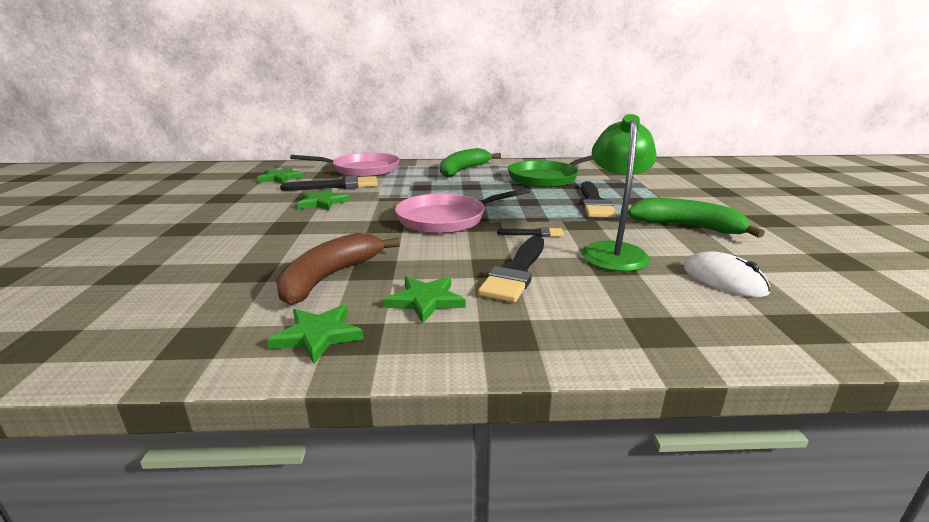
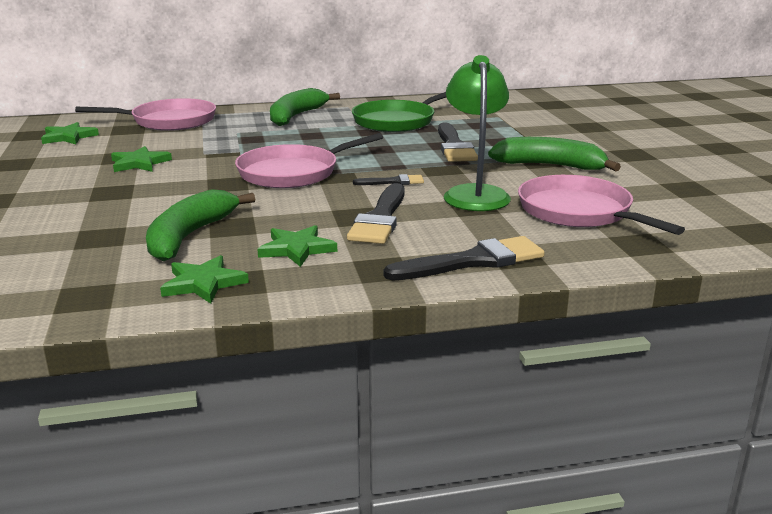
camera: 10 degrees left, 0 degrees up
brown banana [276,233,400,305] -> green banana [146,189,255,261]
black brush [280,176,378,191] -> black brush moved to [384,236,545,281]
white mouse [683,252,770,297] -> pink pan [518,175,685,235]

